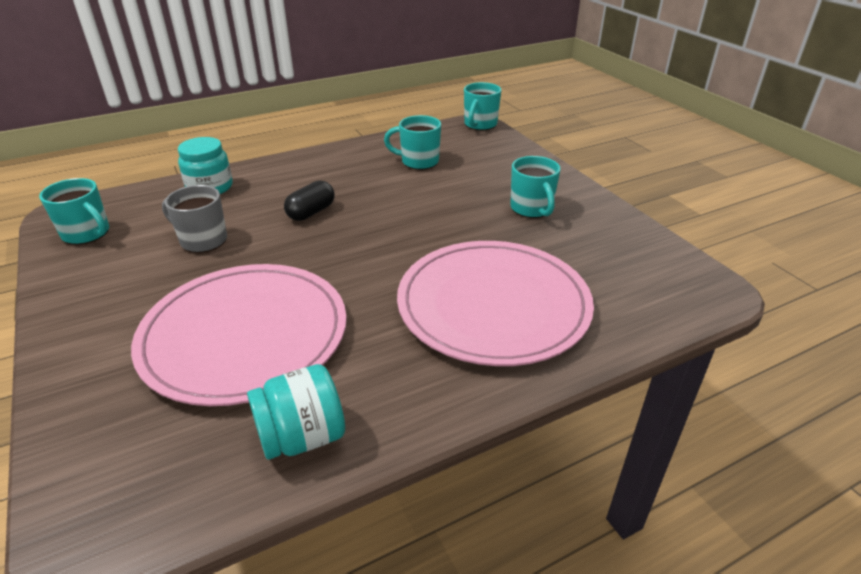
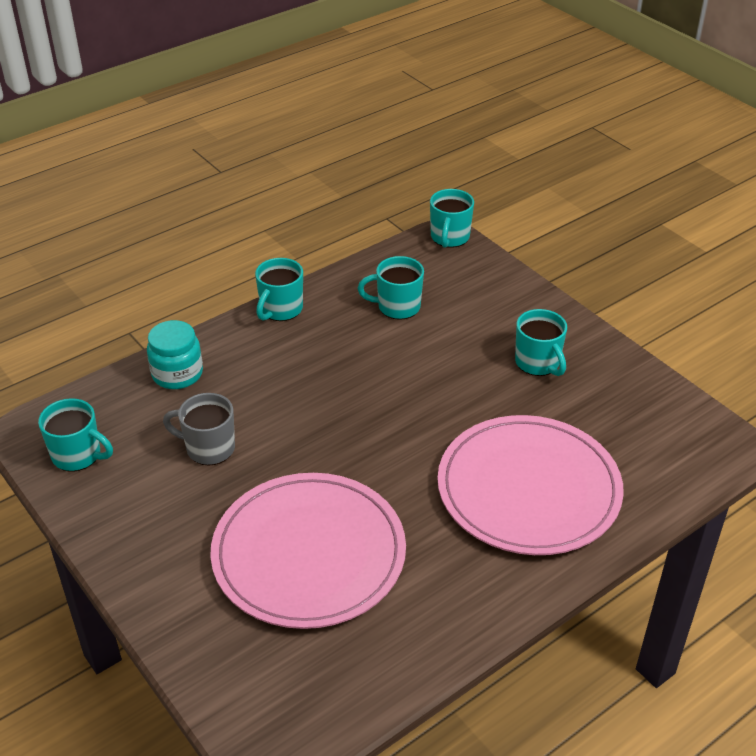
camera: 10 degrees left, 5 degrees up
turquoise jar [247,364,345,460] -> none
black capsule [284,180,334,221] -> none
none -> turquoise mug [255,258,303,321]

